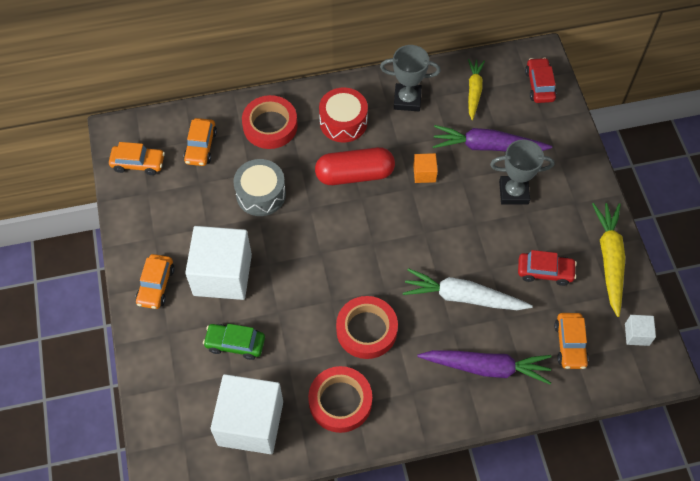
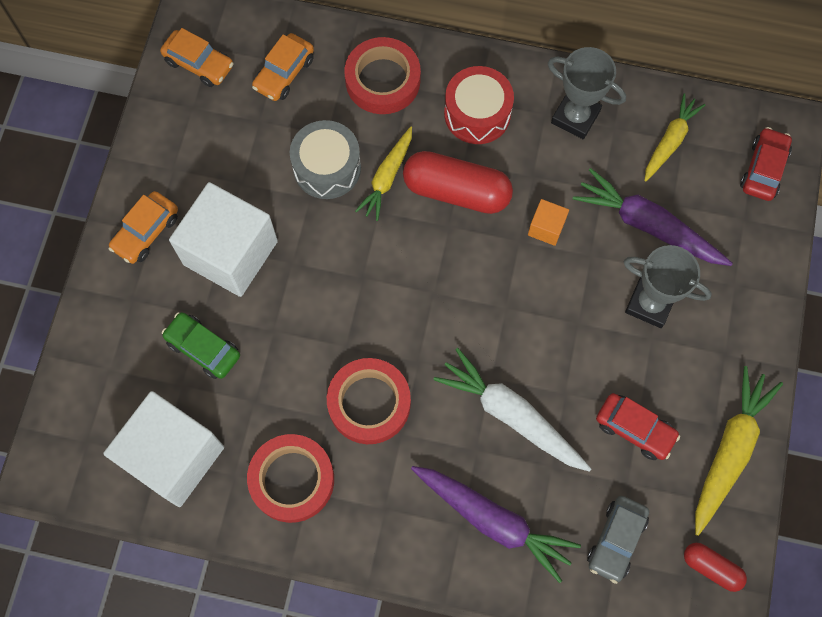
camera: 25 degrees right, 10 degrees up
orange car [554,313,589,369] -> grey car [587,496,649,584]
white cube [625,315,656,346] -> red capsule [684,543,747,592]
none -> yellow carrot [355,127,412,221]

